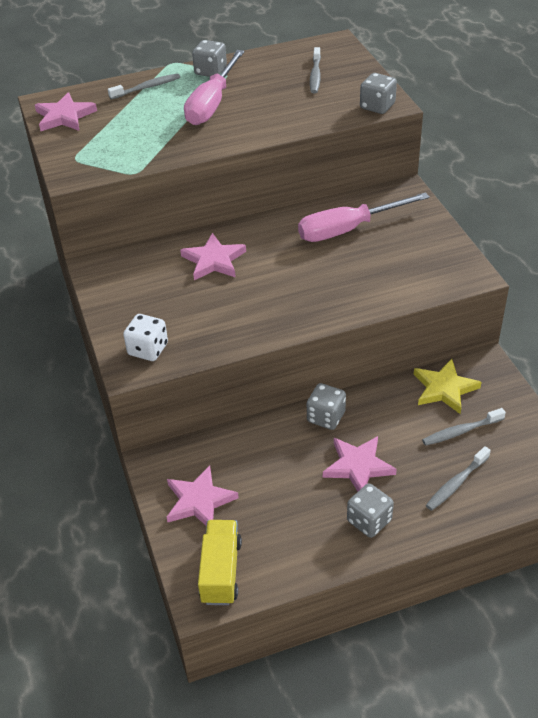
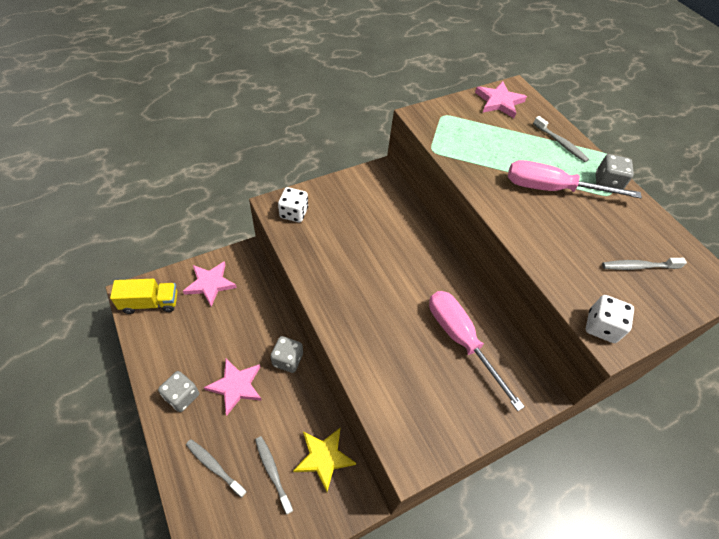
camera: 75 degrees right, 10 degrees up
pink star [180,233,246,280] -> none
grey dice [360,73,397,114] -> white dice [586,295,634,343]

